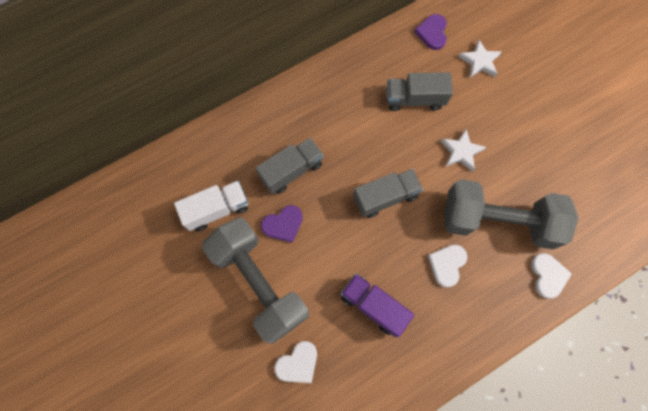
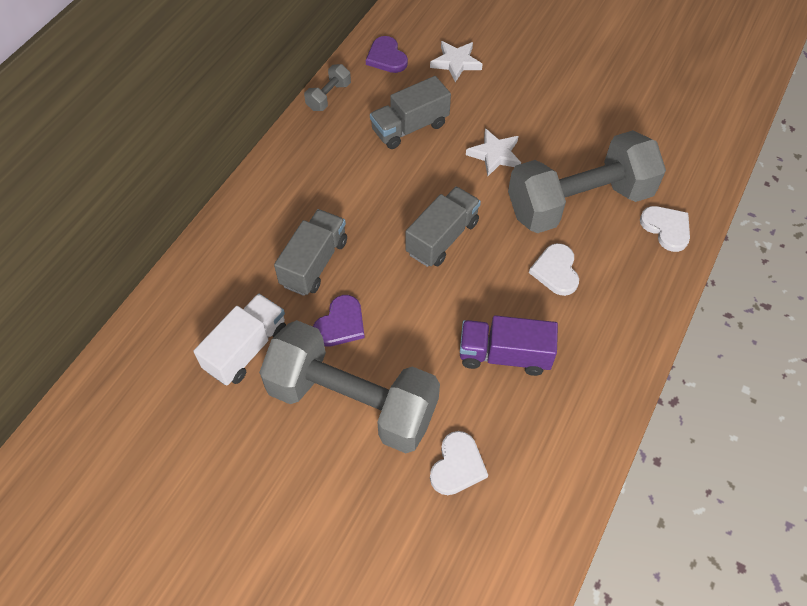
camera: 30 degrees left, 15 degrees down
none -> grey dumbbell [304,64,351,111]

